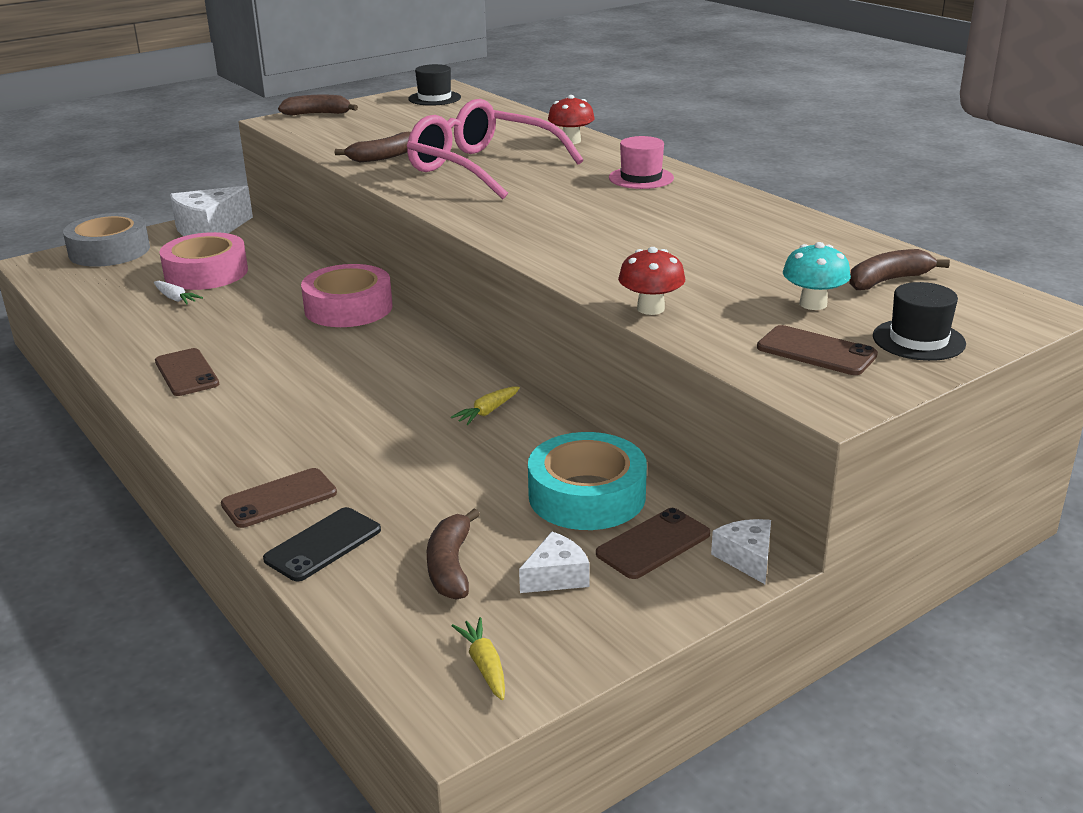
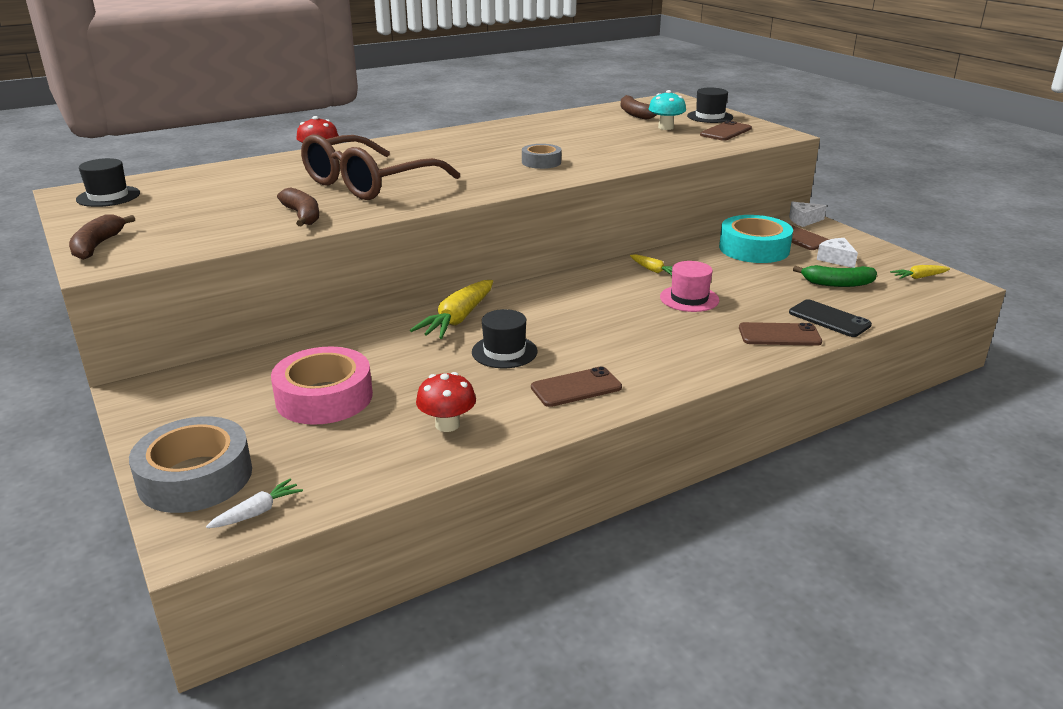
camera: 85 degrees left, 0 degrees up
white carrot [154,281,203,305] -> white carrot moved to [206,479,303,528]
white cheese [170,186,253,236] -> none
brown phone [221,468,337,528] -> brown phone turned 60 degrees counterclockwise [739,322,822,346]
pink tape [301,264,393,327] -> yellow carrot [410,280,493,339]
pink glasses [407,99,583,199] -> brown glasses [301,134,460,200]
brown banana [427,508,480,600] -> green banana [793,265,877,287]
pink hat [609,136,674,189] -> pink hat moved to [660,261,719,312]
red mushroom [618,247,685,315] -> red mushroom moved to [416,372,476,432]
none -> black hat [472,309,537,368]
none -> grey tape [522,144,561,169]

